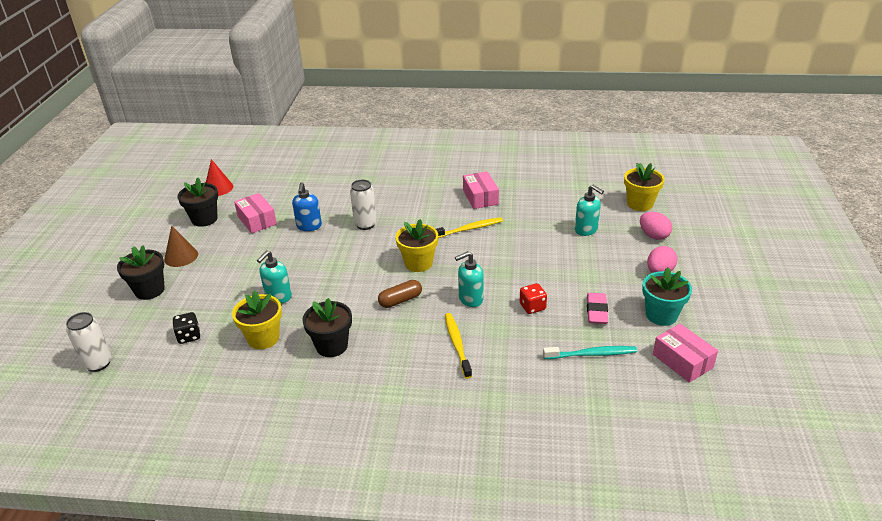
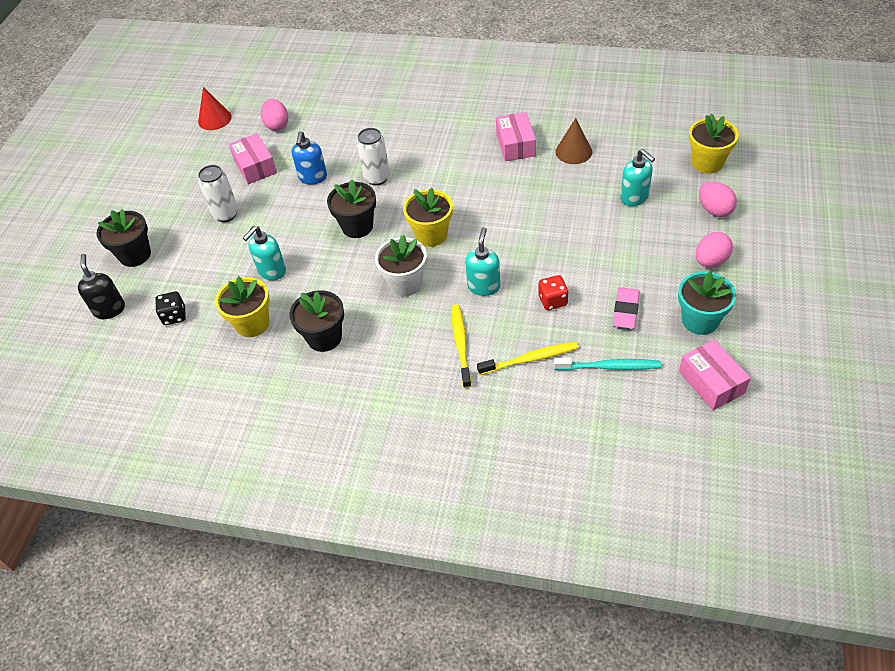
camera: 10 degrees right, 15 degrees up
white can [66,312,112,372] -> white can moved to [198,165,238,222]
brown cone [164,226,198,267] -> brown cone moved to [556,118,592,164]
black flower pot [178,178,218,227] -> black flower pot moved to [327,180,376,238]
brown capsule [378,280,422,308] -> white flower pot [375,235,427,297]
yellow toothbrush [436,217,503,238] -> yellow toothbrush moved to [477,342,579,375]
turquoise soap dispenser [455,251,484,307] -> turquoise soap dispenser turned 120 degrees clockwise [465,227,500,296]
none -> black soap dispenser [78,254,125,319]
none -> pink egg [261,99,288,131]

